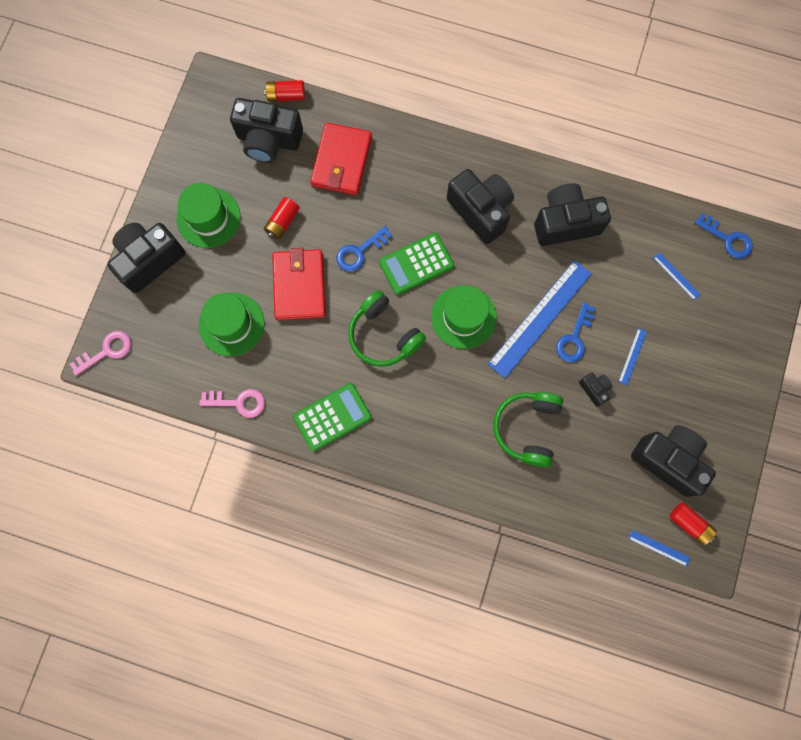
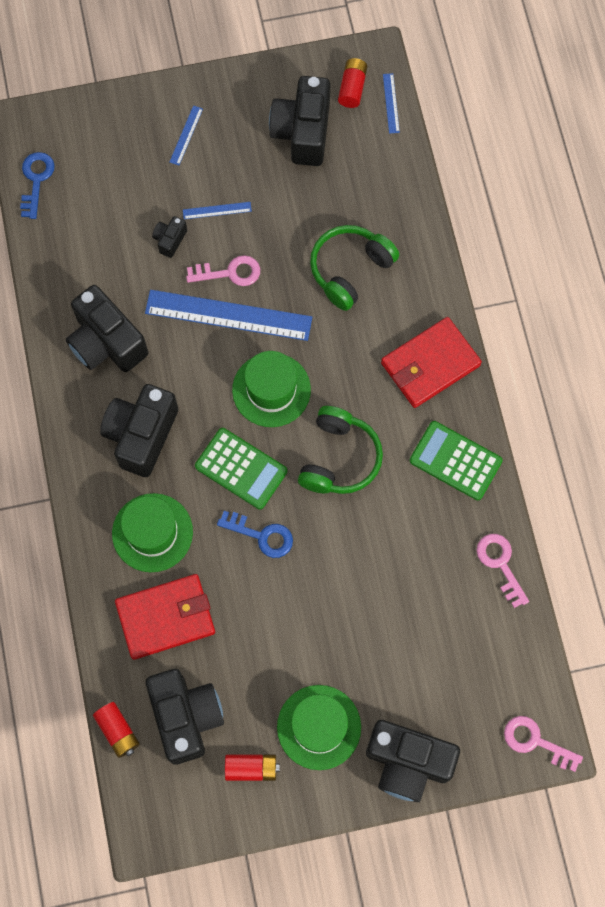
camera: 120 degrees left, 5 degrees down
green hat [199,292,265,356] -> green hat moved to [112,493,193,572]
red battery [264,197,300,240] -> red battery moved to [225,755,280,781]
red wallet [272,248,326,320] -> red wallet moved to [381,317,482,408]
green headphones [493,392,563,468] -> green headphones turned 150 degrees clockwise [310,225,399,311]
blue key [556,302,595,362] -> pink key [186,255,260,286]
black camera [579,373,612,407] -> black camera moved to [152,216,187,258]
blue ruler [653,252,701,300] -> blue ruler moved to [170,105,203,165]

